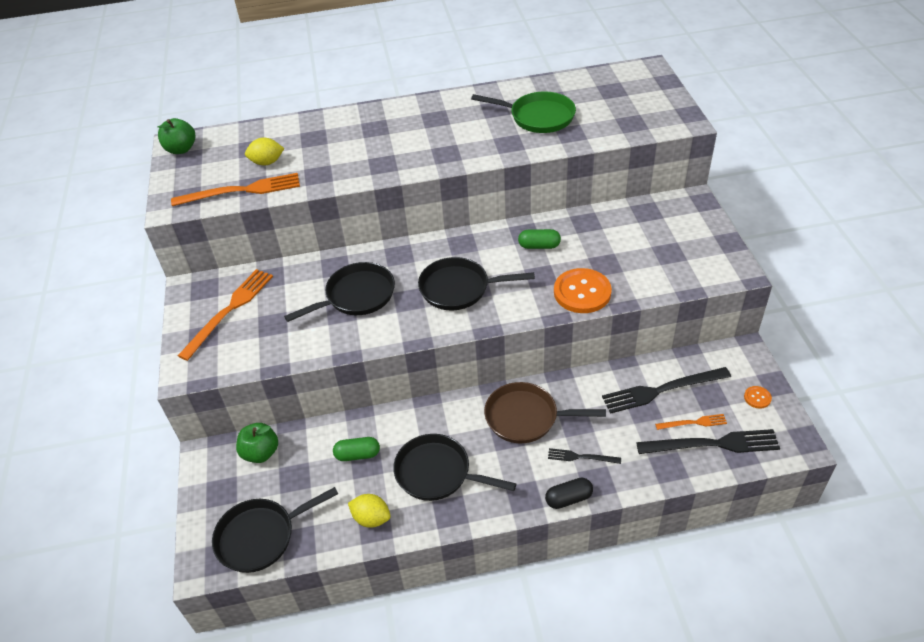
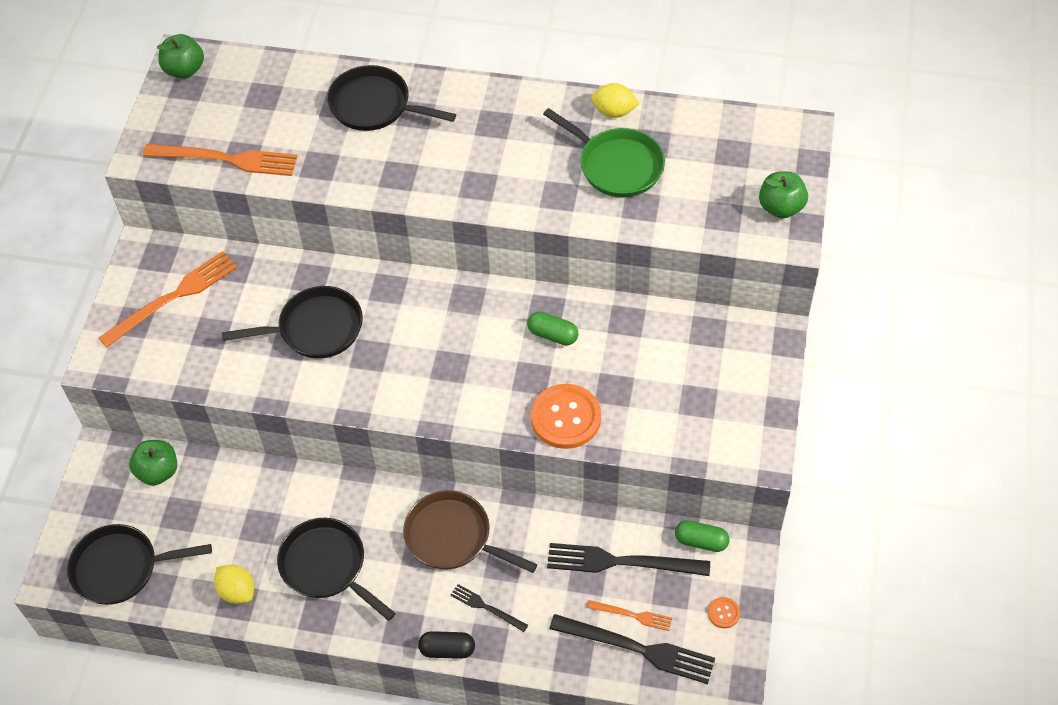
camera: 20 degrees right, 10 degrees up
yellow lemon [245,138,285,166] -> yellow lemon moved to [591,83,640,118]
green capsule [333,437,380,461] -> green capsule moved to [675,520,730,552]
black pan [418,257,535,310] -> black pan moved to [327,65,456,131]
none -> green apple [759,171,808,218]

